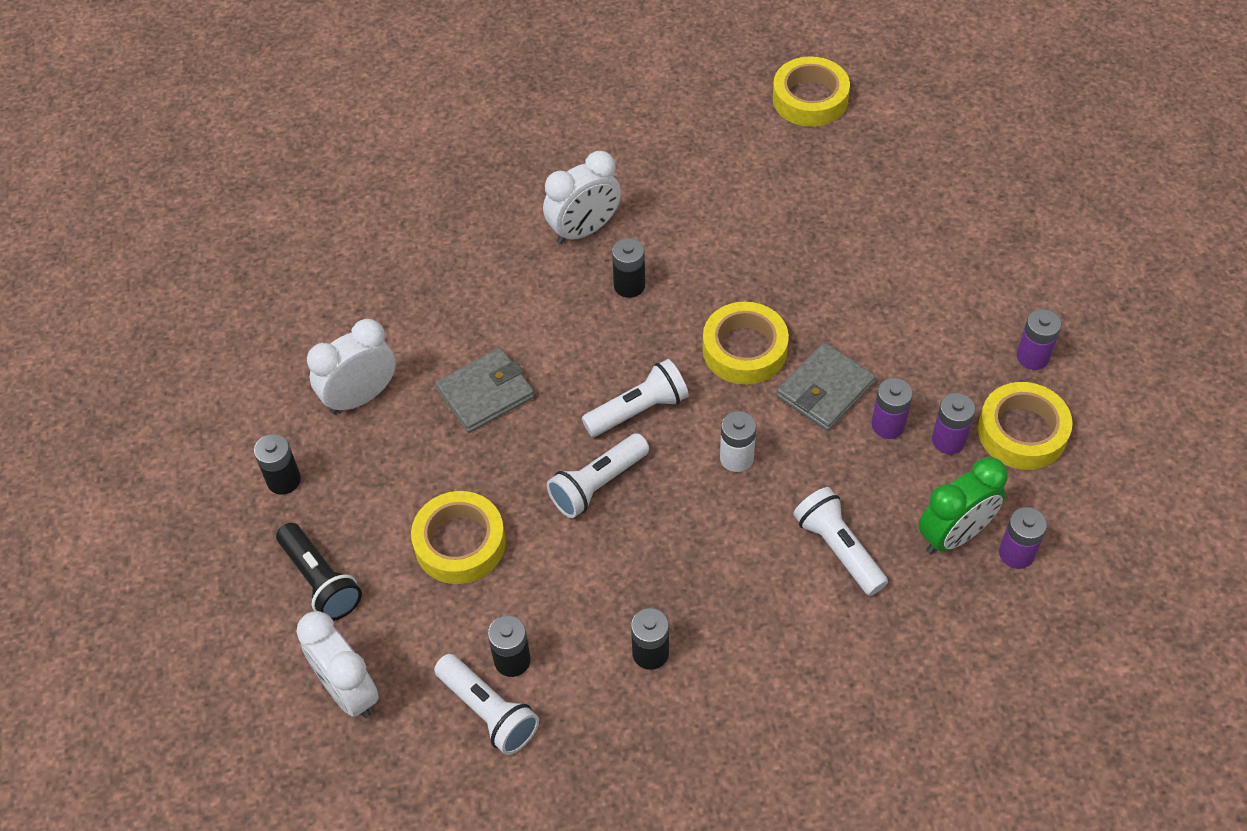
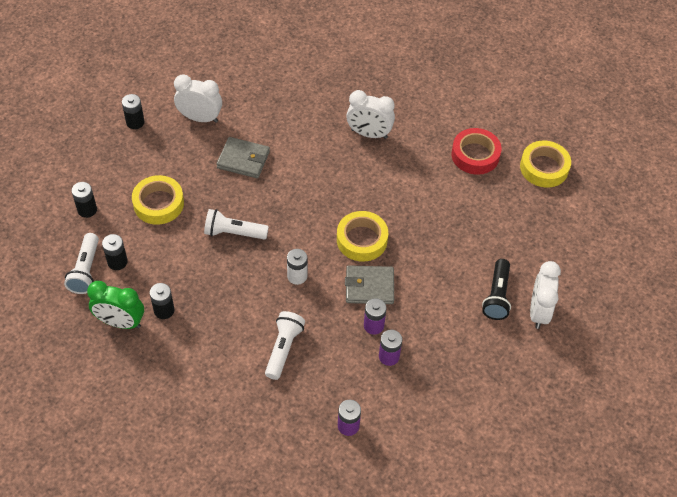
camera: 45 degrees right, 0 degrees up
black flashlight [276,523,362,621] -> black flashlight moved to [482,259,511,320]
white clock [296,611,379,718] -> white clock moved to [530,261,561,329]
white flashlight [582,359,689,437] -> none
black battery [612,238,645,298] -> black battery moved to [72,182,97,218]
green clock [918,457,1008,554] -> green clock moved to [87,281,144,329]
yellow tape [978,382,1073,470] -> none
purple battery [1017,309,1061,370] -> none
none -> red tape [451,128,502,175]

